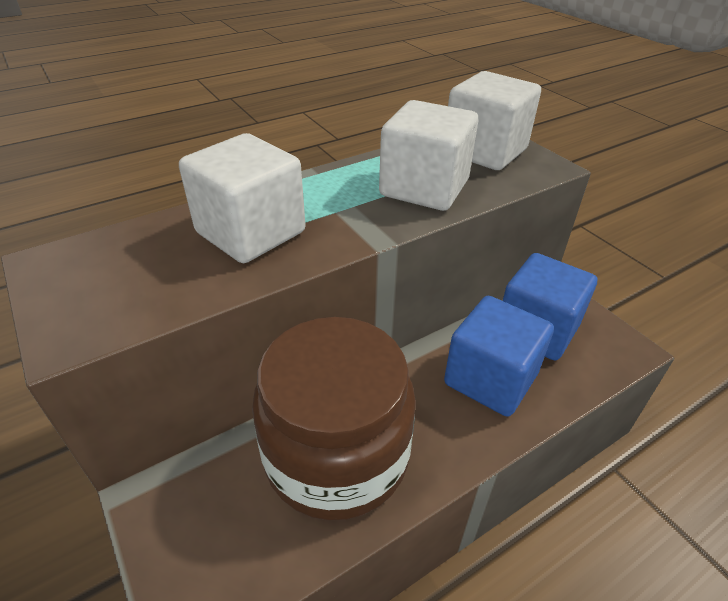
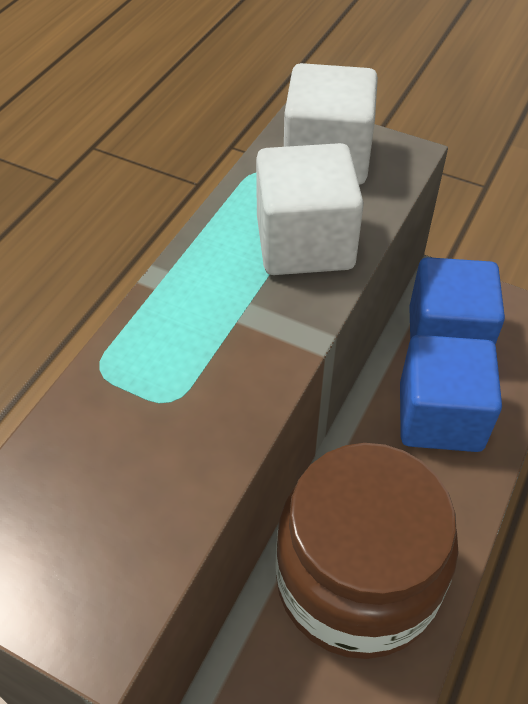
camera: 30 degrees left, 10 degrees up
white cube [179,133,306,263] -> none

